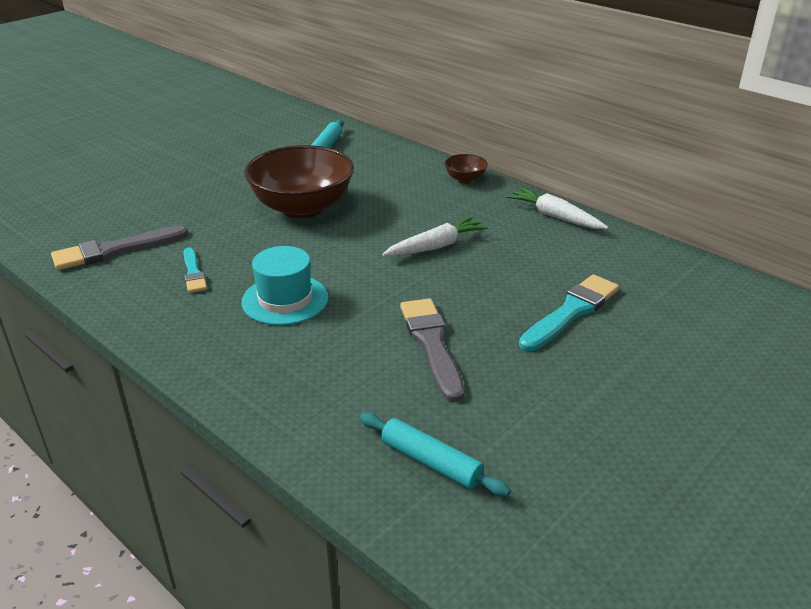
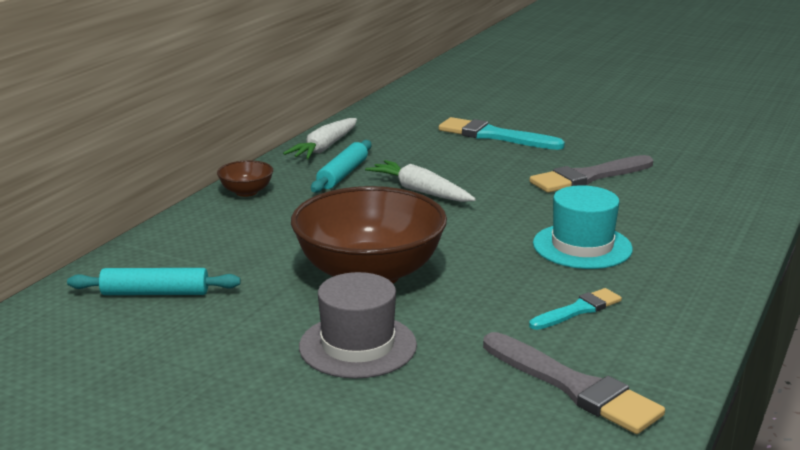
camera: 105 degrees left, 10 degrees down
turquoise rolling pin [360,413,511,497] -> turquoise rolling pin moved to [311,140,371,193]
none -> grey hat [299,272,417,379]

